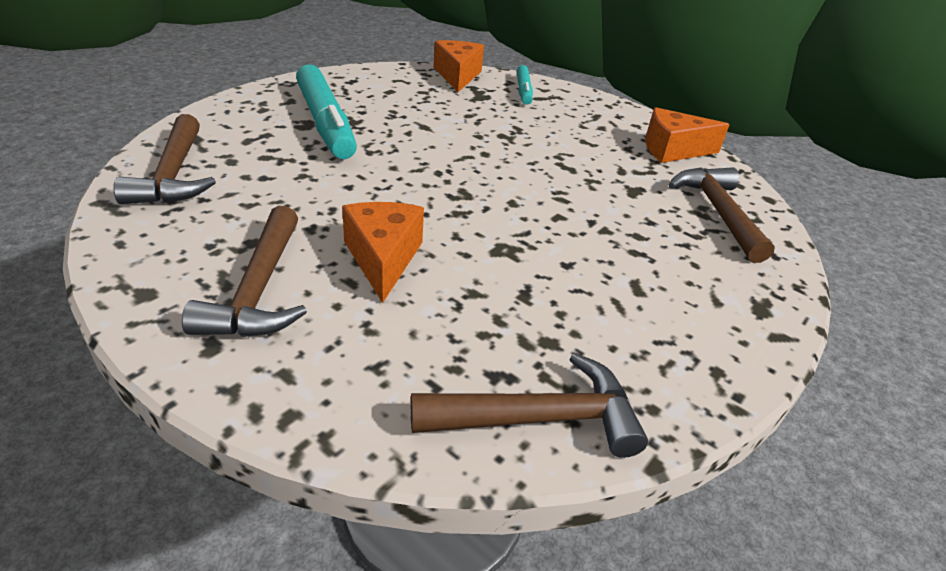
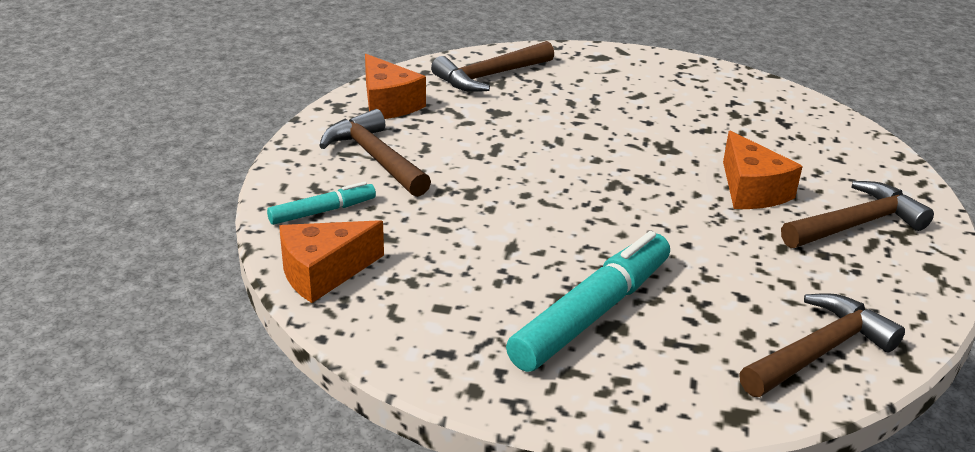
camera: 115 degrees left, 5 degrees down
orange cheese [342,202,424,303] -> orange cheese turned 75 degrees counterclockwise [723,131,803,209]
brown hammer [411,353,648,458] -> brown hammer moved to [319,109,431,197]

